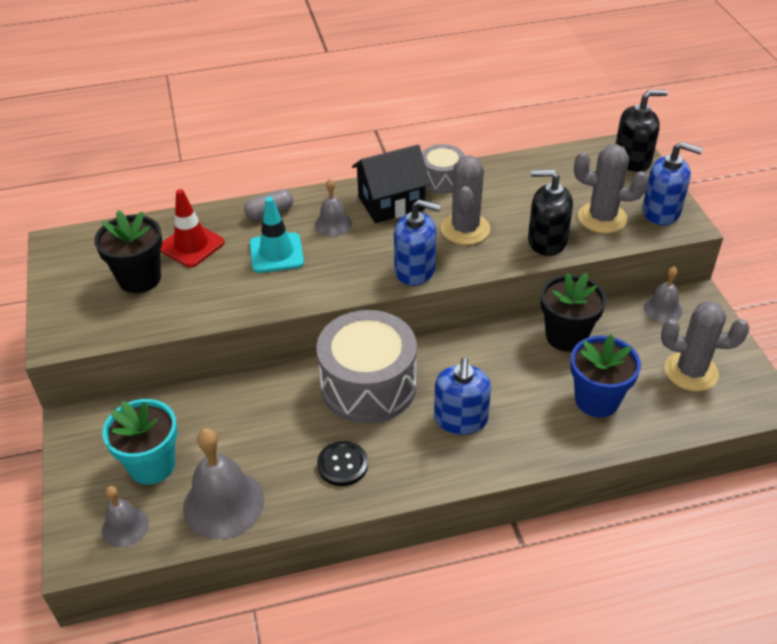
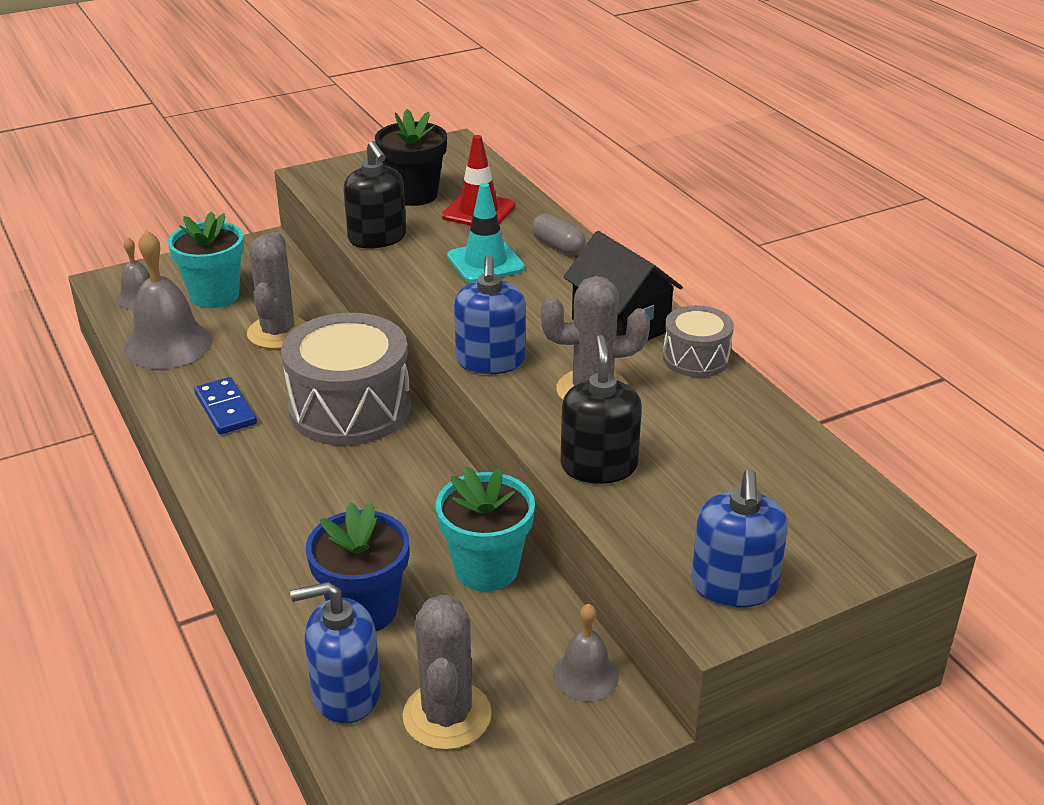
camera: 75 degrees right, 10 degrees down
grey bell [315,179,352,237] -> none
black button [317,441,368,486] -> blue domino [194,377,257,434]
blue soap dispenser [434,357,491,435] -> blue soap dispenser moved to [290,582,381,724]
black flower pot [541,273,606,352] -> turquoise flower pot [436,466,535,591]
grey cactus [574,144,648,233] -> grey cactus moved to [247,232,306,349]
black soap dispenser [616,90,668,172] -> black soap dispenser moved to [343,141,406,248]

